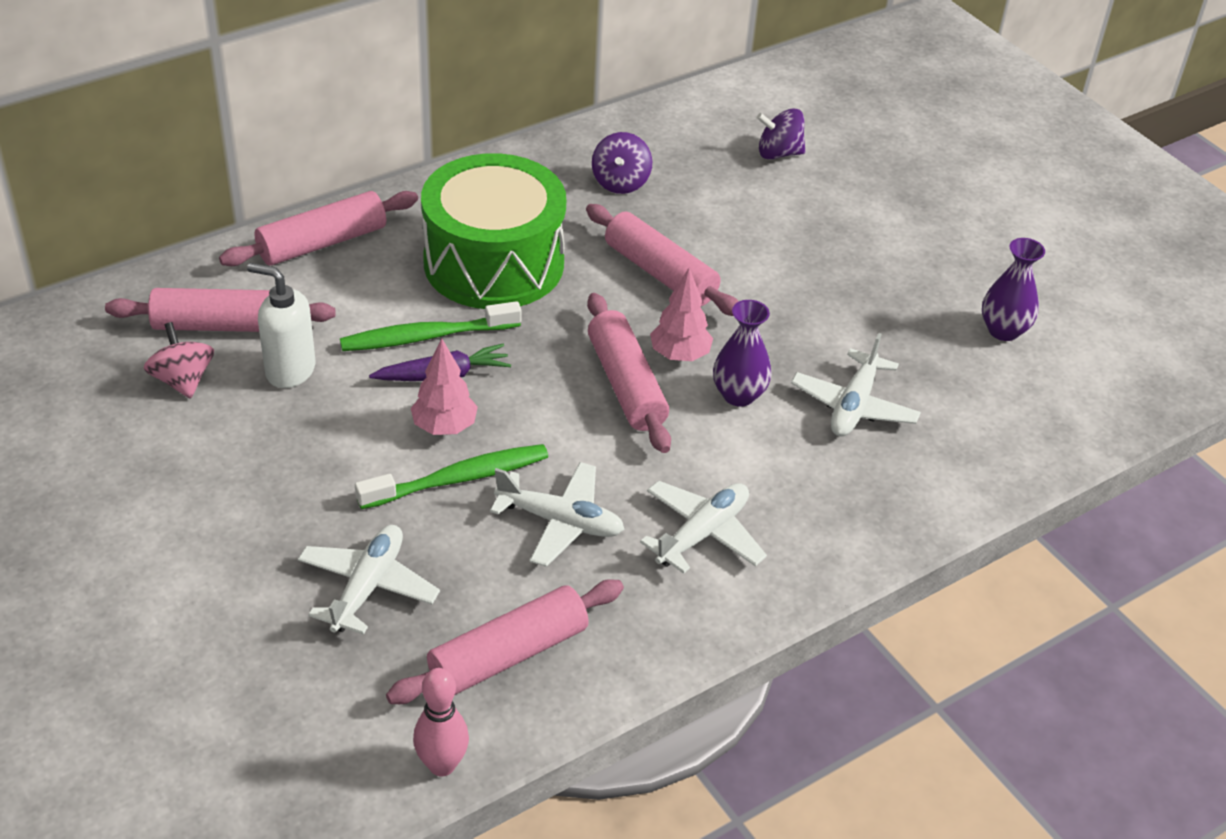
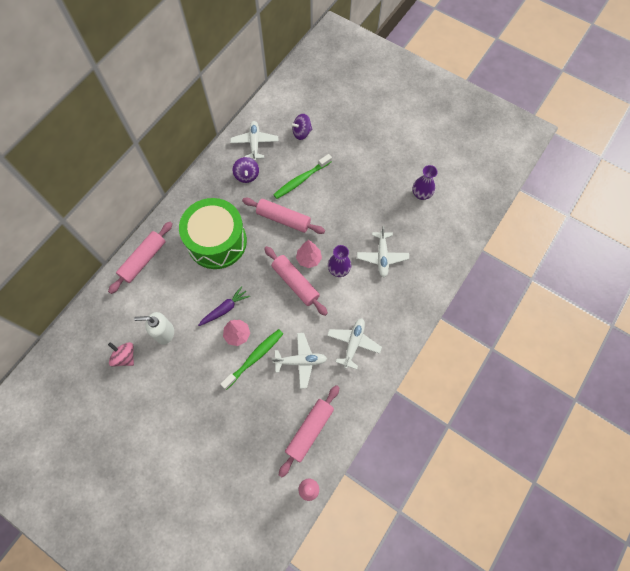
camera: 20 degrees left, 25 degrees up
pink rolling pin [105,288,336,332] -> none
white plane [298,525,440,635] -> white plane moved to [230,121,278,161]
green toothbrush [340,301,522,351] -> green toothbrush moved to [273,154,332,199]

